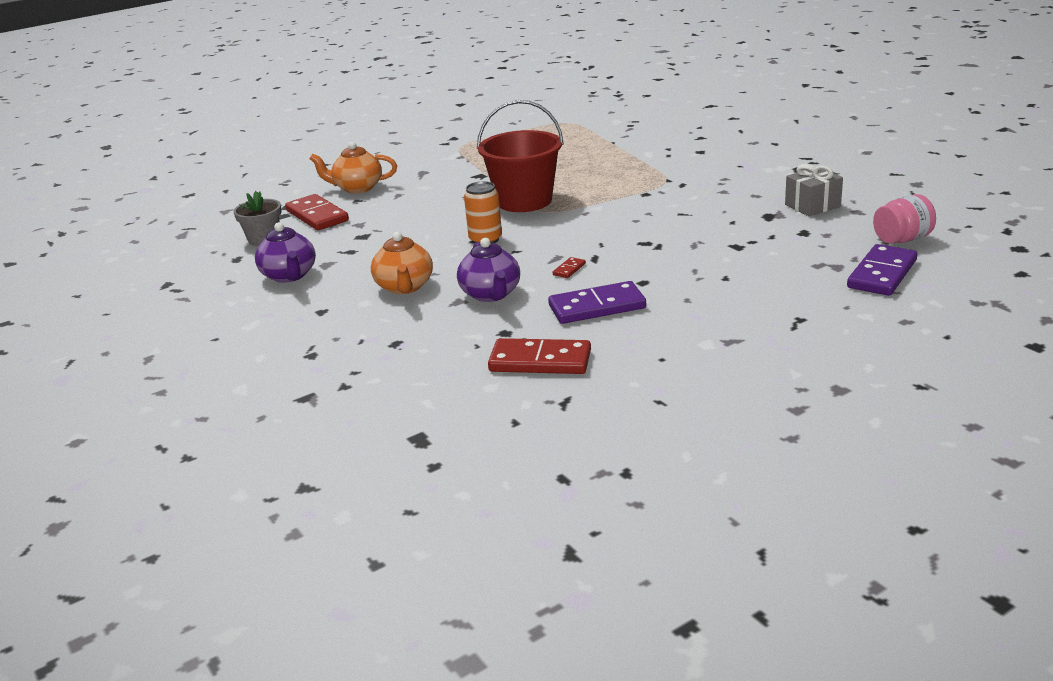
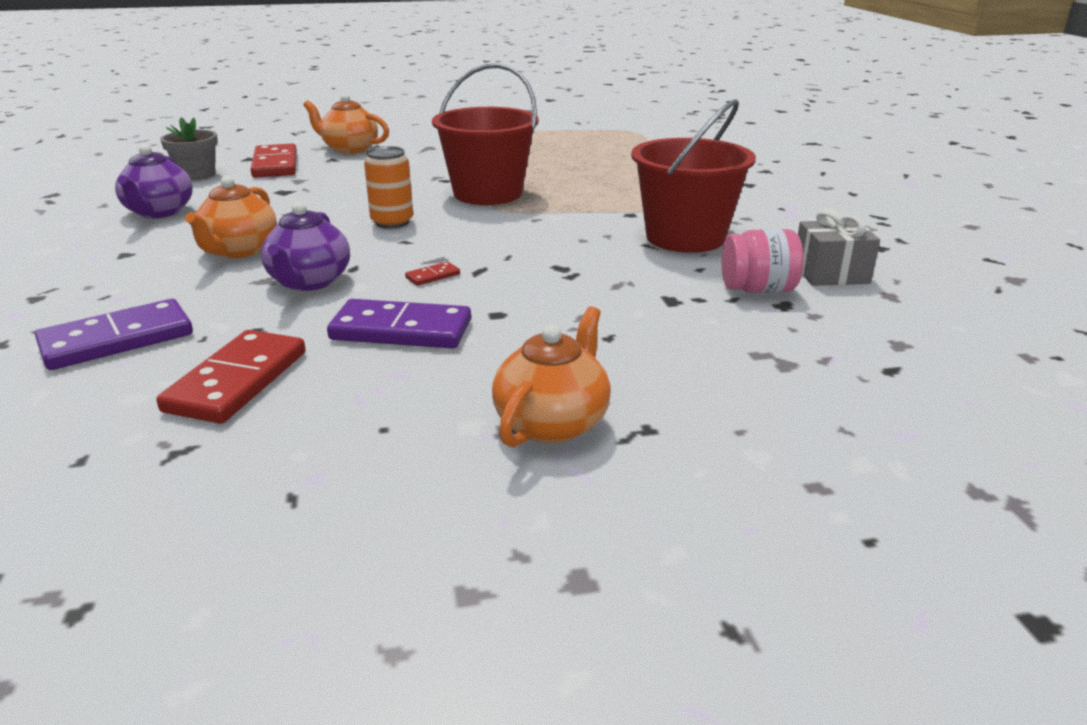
camera: 20 degrees right, 0 degrees up
red domino [488,338,591,374] -> red domino turned 75 degrees clockwise [156,330,306,424]
purple domino [847,244,917,296] -> purple domino moved to [35,299,193,370]
pink jar [873,194,936,244] -> pink jar moved to [722,229,803,293]
none -> orange teapot [492,306,611,447]
none -> red bucket [631,99,756,253]

